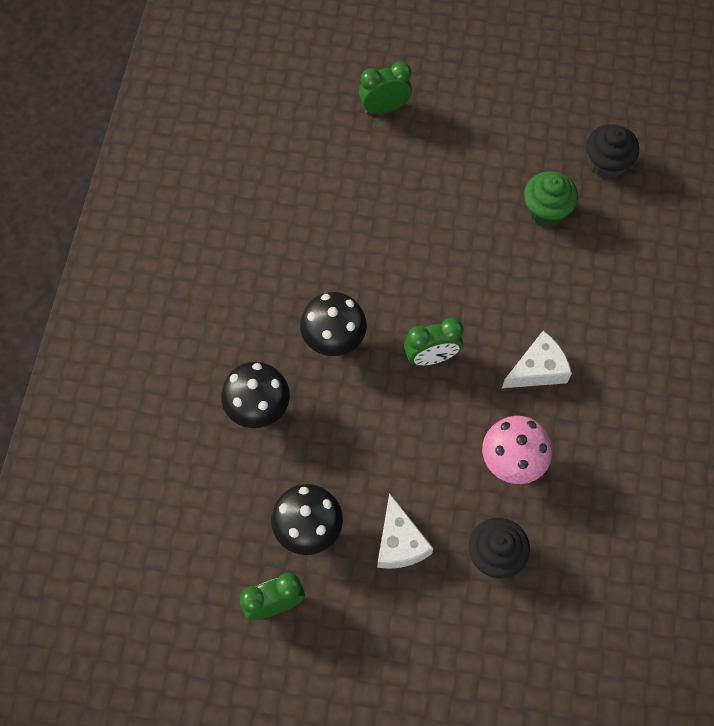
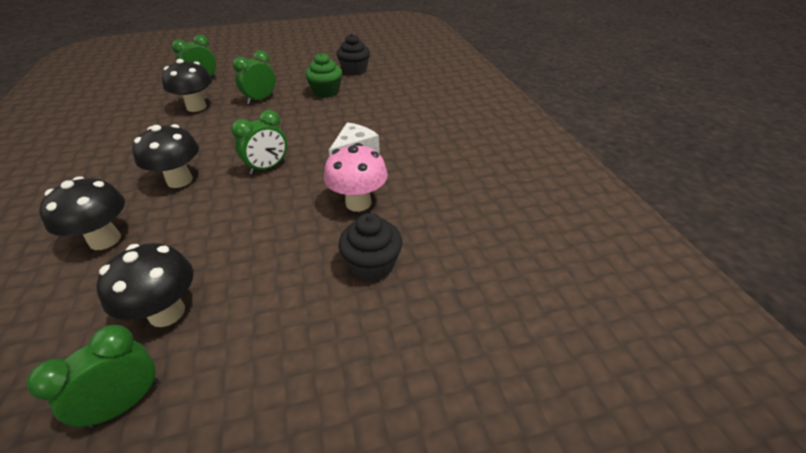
camera: 25 degrees left, 25 degrees down
white cheese [377,493,434,569] -> none
none -> black mushroom [162,59,212,112]
none -> green clock [233,50,275,104]

